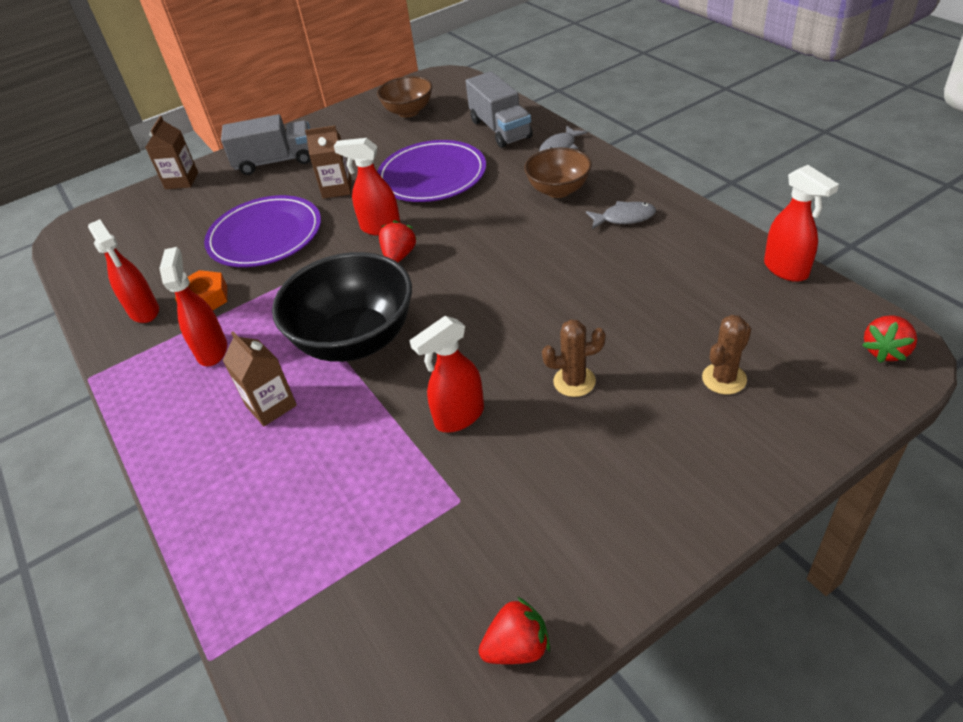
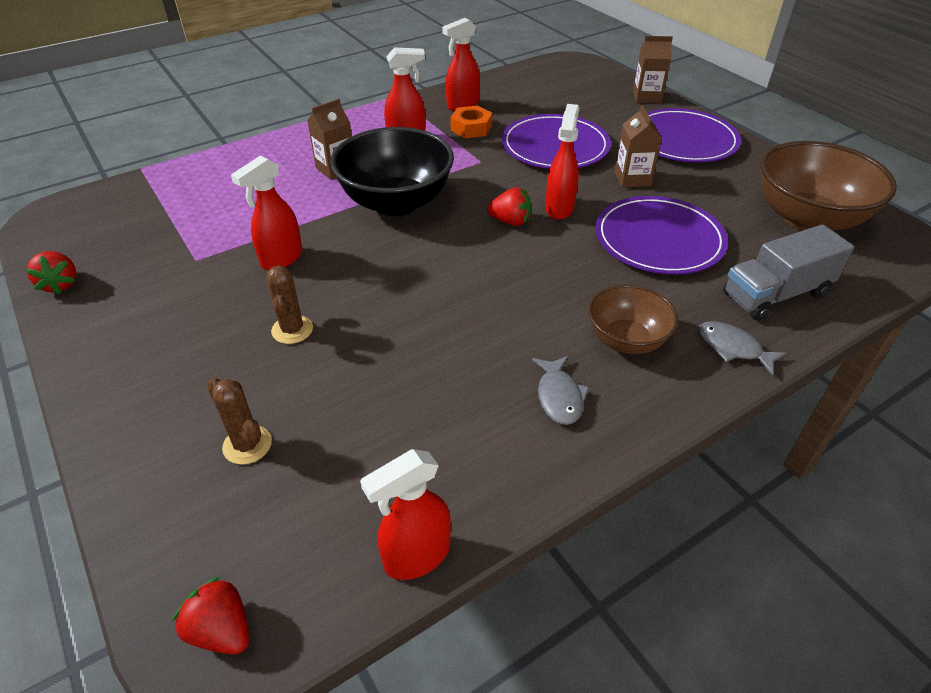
camera: 85 degrees right, 0 degrees up
grey truck [221,114,311,175] -> purple plate [647,108,741,163]
brown bowl [377,76,432,117] -> brown bowl [761,141,897,231], size x1.72
red spray bottle [409,316,484,432] -> red spray bottle turned 105 degrees counterclockwise [231,155,302,270]

